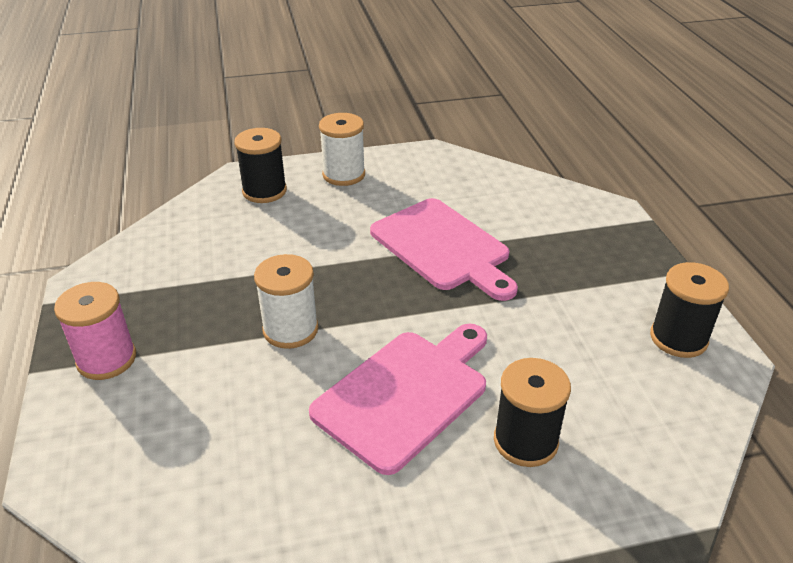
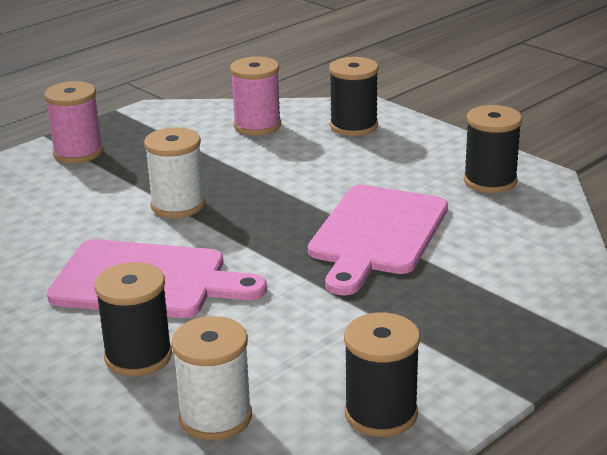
camera: 60 degrees right, 10 degrees down
white spool [319,113,365,186] -> white spool moved to [171,316,252,441]
none -> pink spool [230,56,281,135]
none -> black spool [464,105,522,193]

